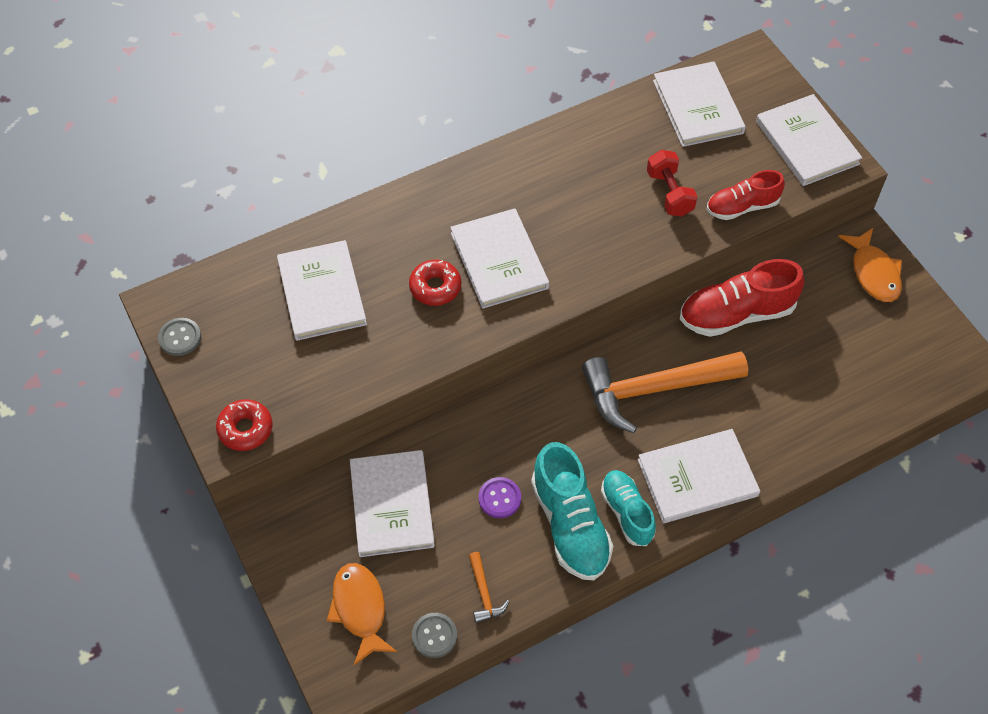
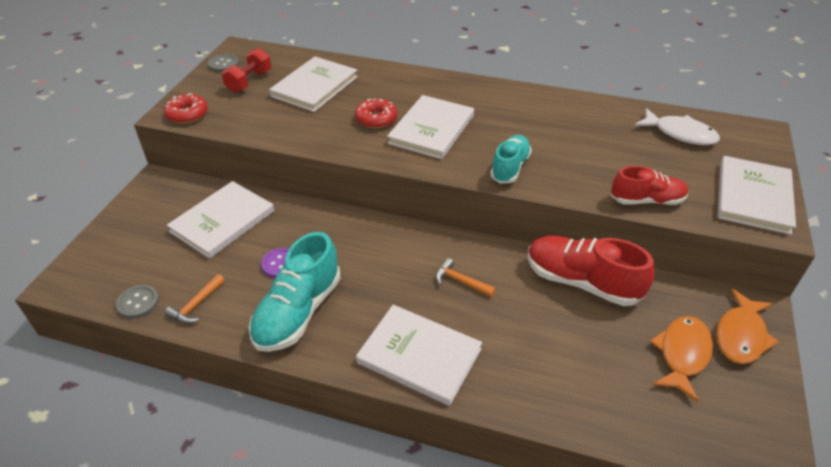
camera: 45 degrees right, 15 degrees down
orange fish [327,563,397,665] -> orange fish moved to [650,316,713,402]
orange hammer [582,351,748,433] -> orange hammer [436,258,496,297], size x0.41
turquoise shoe [601,470,656,546] -> turquoise shoe moved to [490,135,532,184]
red dumbbell [647,150,698,216] -> red dumbbell moved to [222,48,272,93]
white book [653,61,746,147] -> white fish [635,108,720,145]
red shoe [707,170,785,220] -> red shoe turned 150 degrees clockwise [611,166,688,205]

